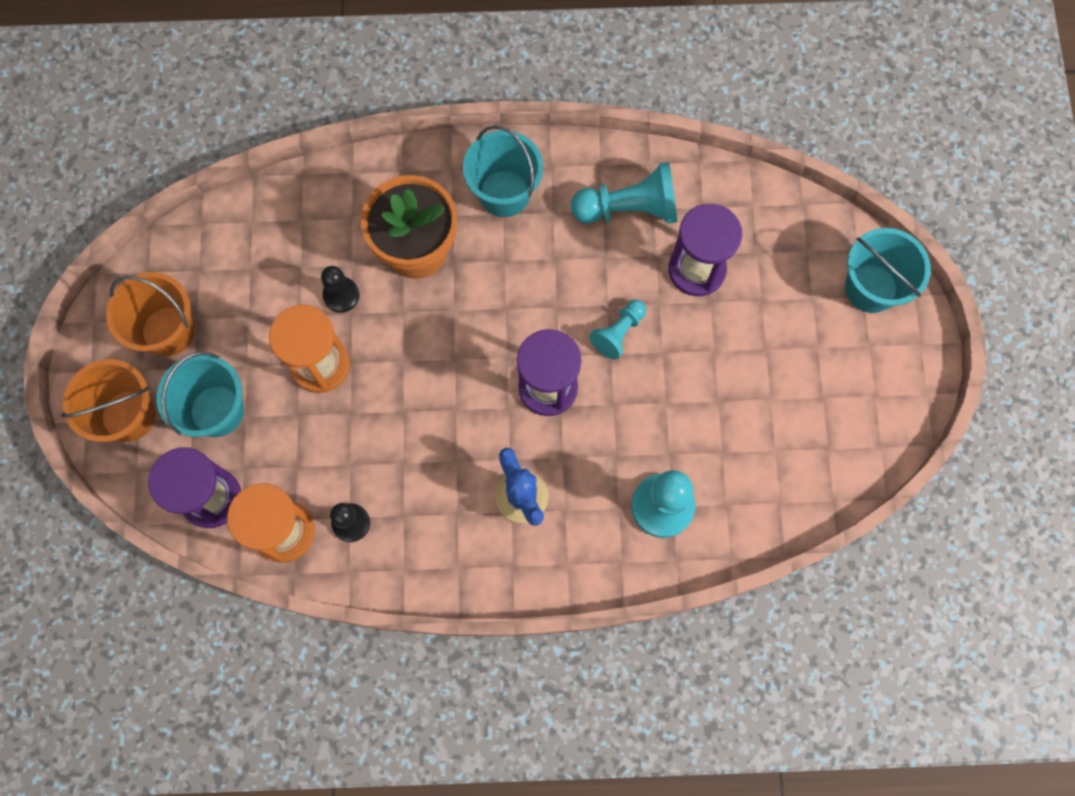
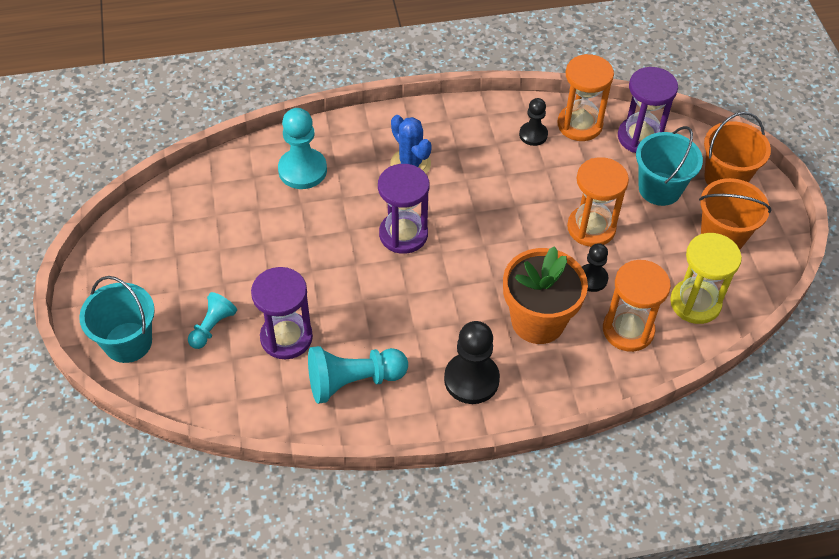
camera: 170 degrees right, 20 degrees down
turquoise bucket [463,125,543,217] -> black pawn [444,321,500,404]
turquoise pawn [590,299,646,360] -> turquoise pawn moved to [188,292,237,349]
none -> orange hourglass [603,260,671,352]
none -> yellow hourglass [670,233,742,324]

